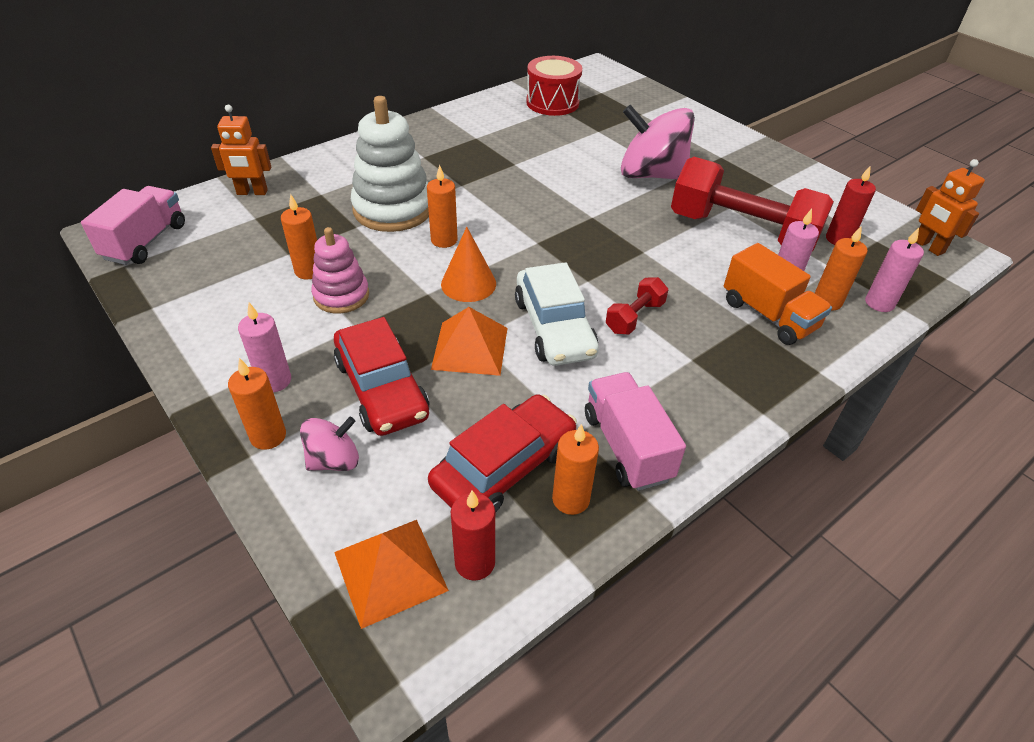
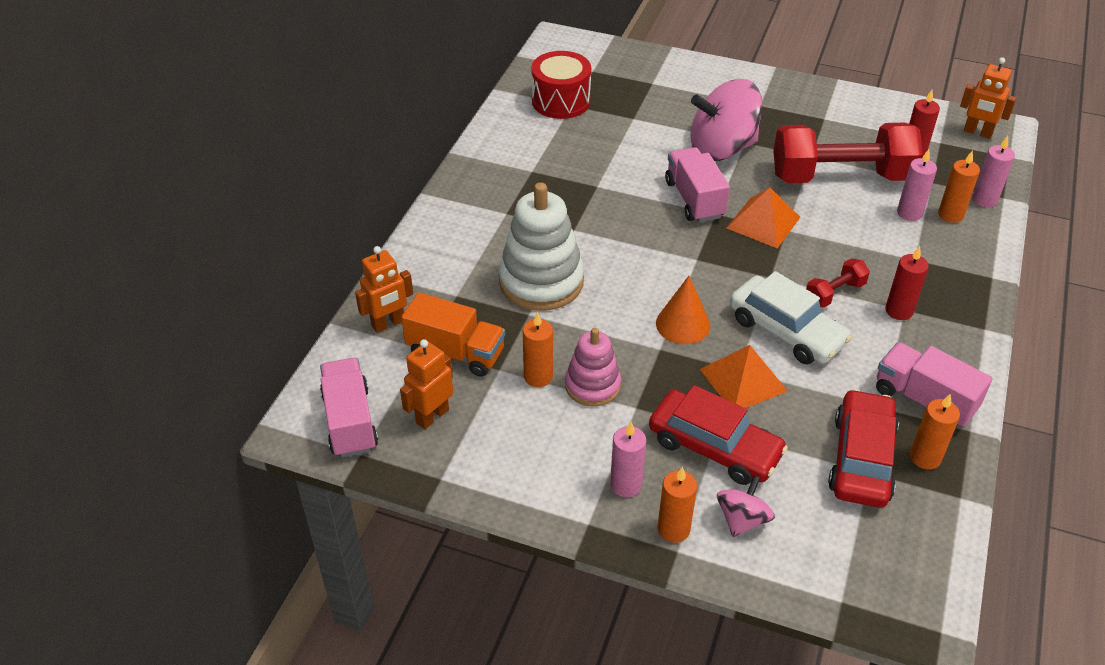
camera: 30 degrees left, 0 degrees up
orange pyramid [334,520,449,629] -> orange pyramid moved to [726,188,800,248]
orange candle [427,165,458,248] -> none
red candle [451,490,495,581] -> red candle moved to [885,246,929,320]
red dumbbell [606,277,668,334] -> red dumbbell turned 45 degrees clockwise [806,258,870,308]
orange truck [724,243,832,345] -> orange truck moved to [401,292,505,377]
none -> orange robot [400,339,453,429]
none -> pink truck [665,147,730,222]

